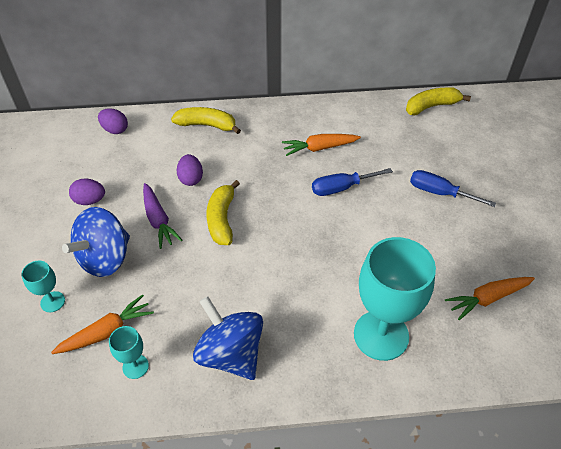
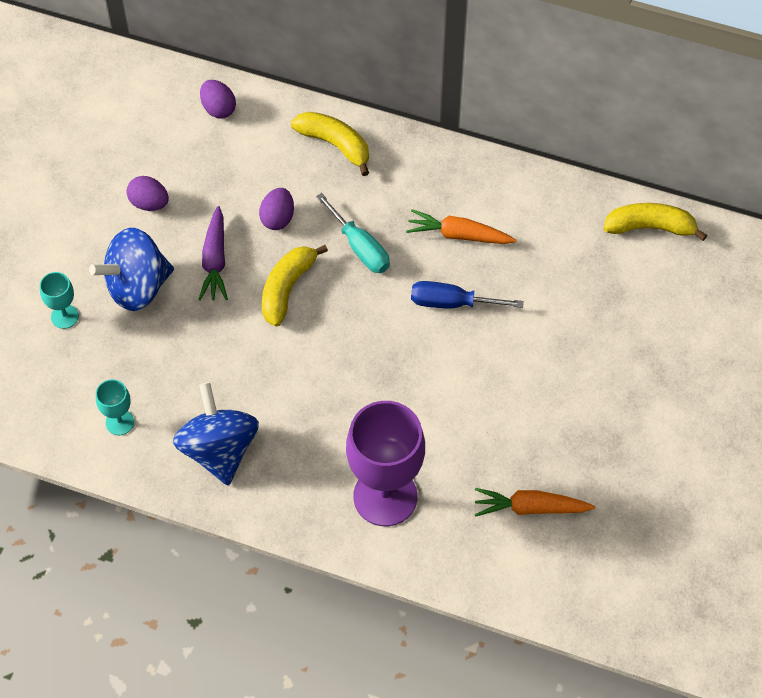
camera: 25 degrees right, 10 degrees up
orange carrot [51,294,154,354] -> none
turquoise goblet [354,237,436,361] -> purple goblet [346,401,425,526]
blue screwdriver [410,170,496,207] -> none
none -> turquoise screwdriver [316,193,390,273]

